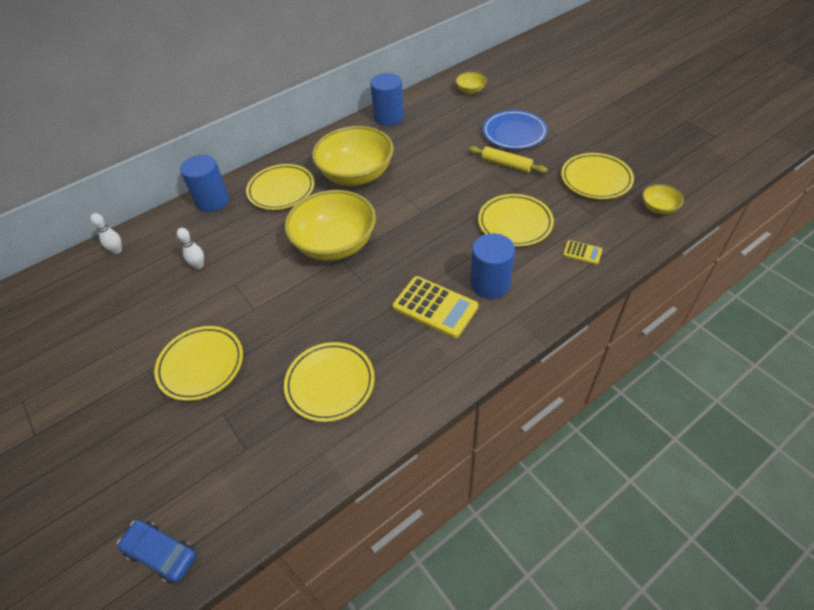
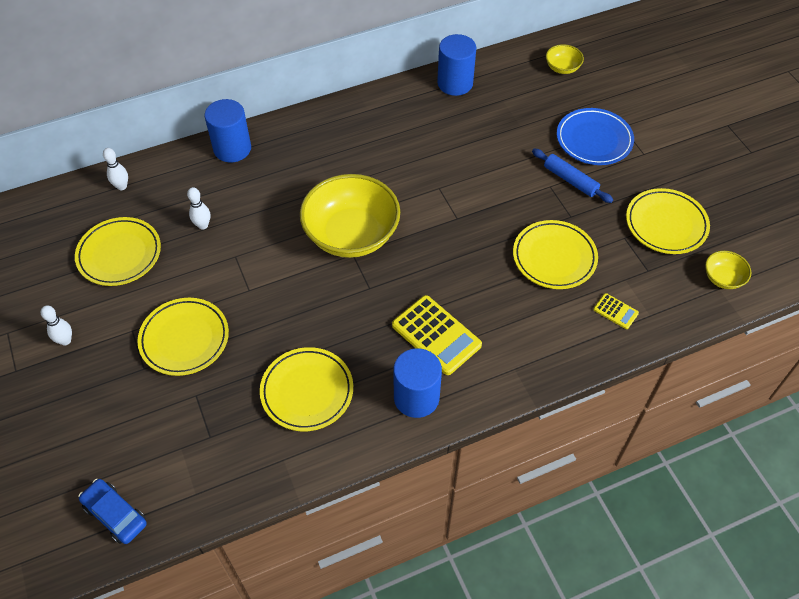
camera: 10 degrees right, 5 degrees up
yellow plate [246,164,314,210] -> yellow plate moved to [75,217,161,286]
yellow bowl [312,126,394,186] -> none
yellow rolling pin [468,146,548,173] -> blue rolling pin [532,149,613,203]
blue cylinder [471,233,515,299] -> blue cylinder moved to [393,348,442,418]
none -> white bowling pin [41,305,72,346]

